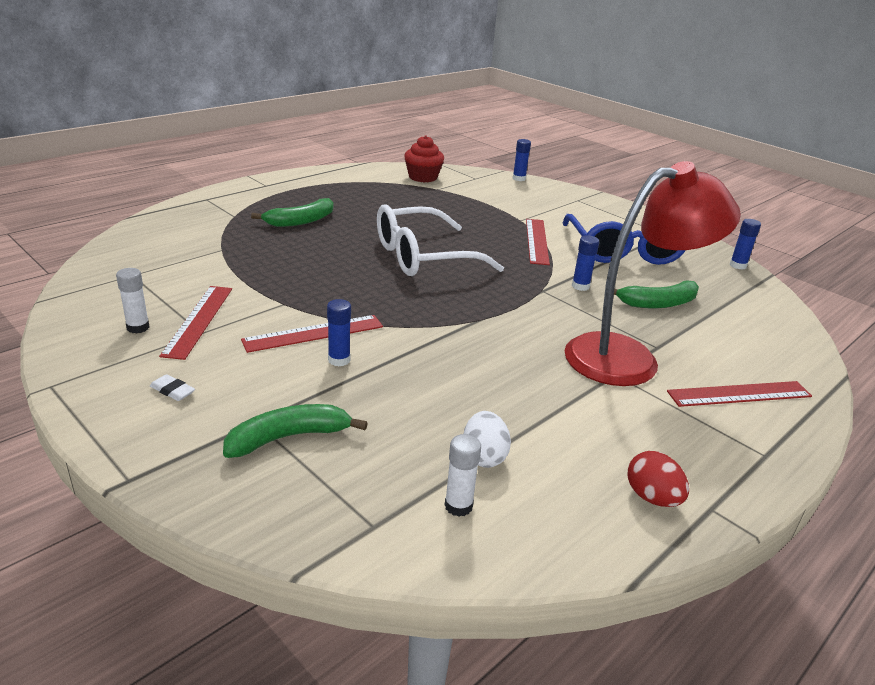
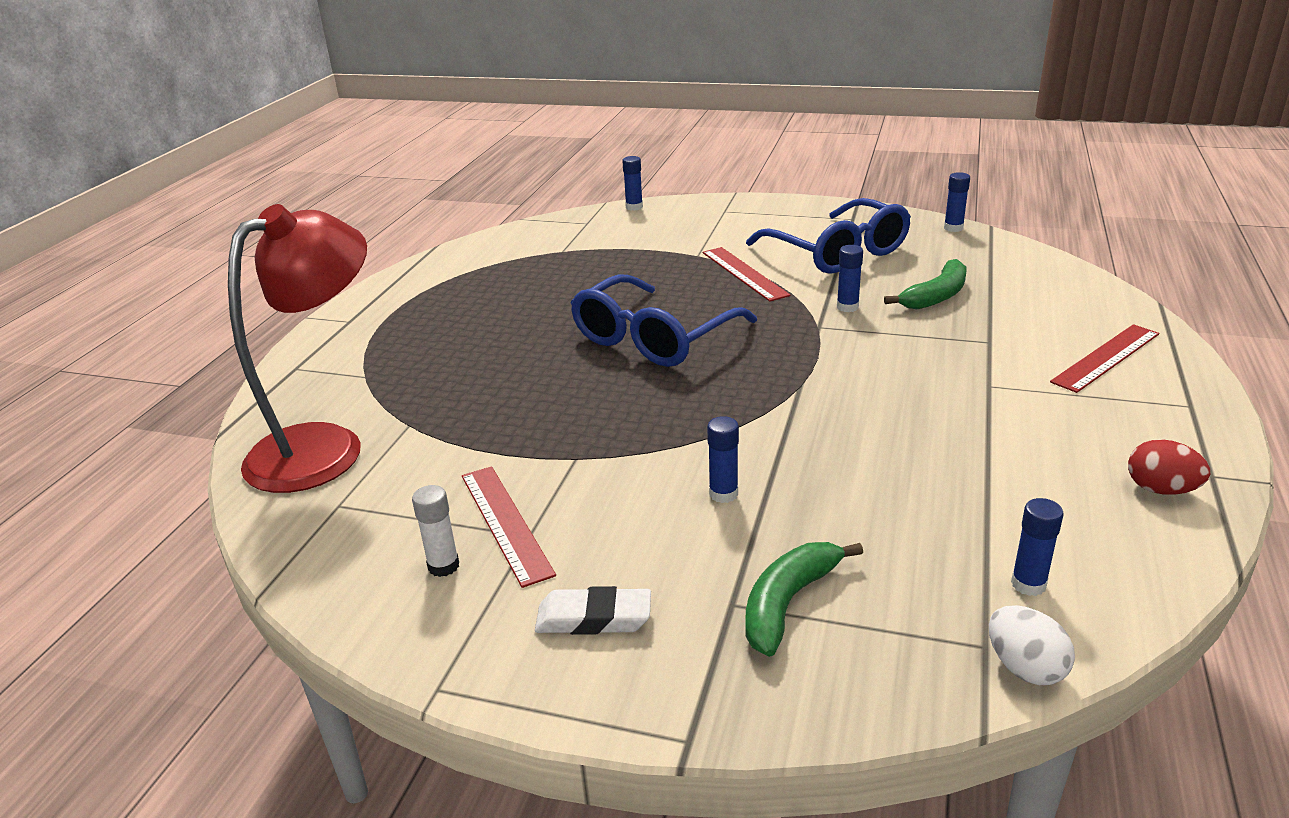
camera: 25 degrees left, 0 degrees up
white eraser [150,374,195,401] -> white eraser [535,586,651,635], size x1.71
red ruler [241,315,383,353] -> none
green banana [251,198,334,227] -> none
white glasses [377,204,504,276] -> blue glasses [571,274,757,367]
red cupcake [404,135,444,183] -> none
white glue stick [445,434,481,517] -> blue glue stick [1011,498,1064,596]
white egg [464,411,511,468] -> white egg moved to [989,605,1075,685]
red lamp [565,161,741,386] -> red lamp moved to [228,204,367,493]

